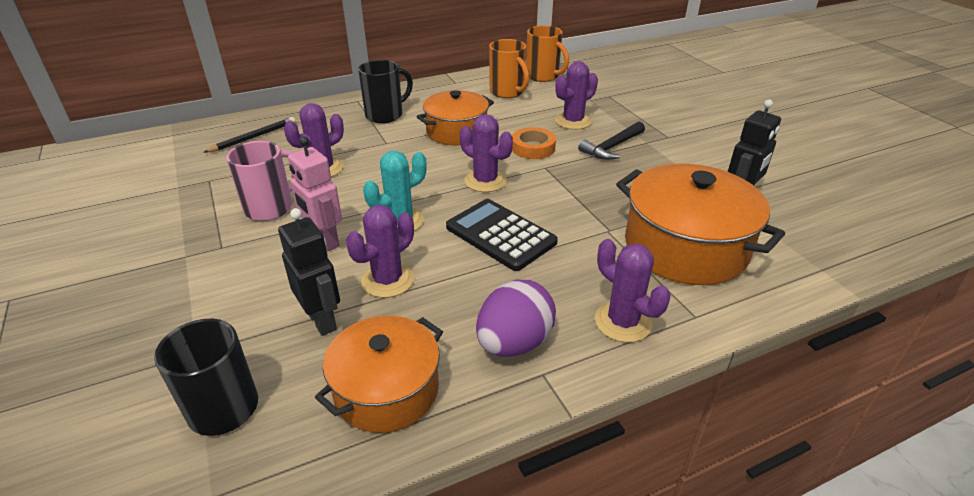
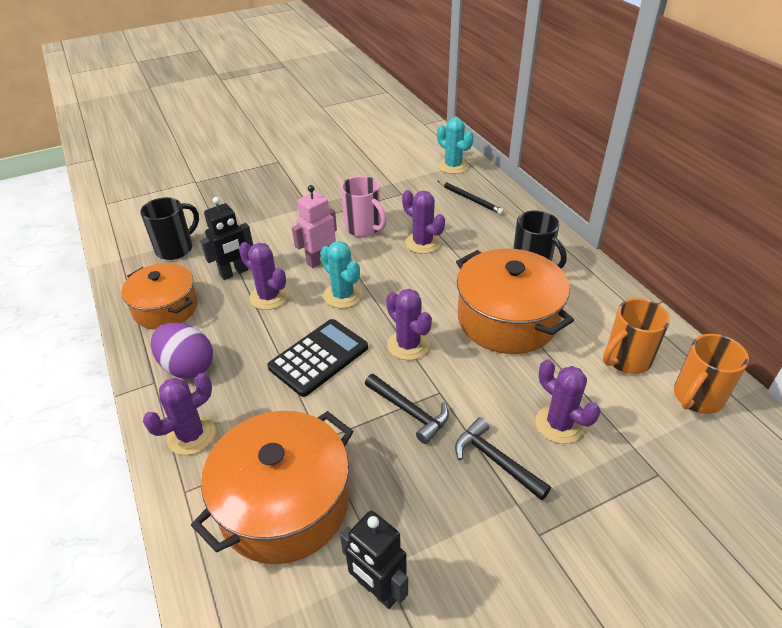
camera: 90 degrees right, 5 degrees up
orange pot [417,90,494,146] -> orange pot [456,249,574,354], size x1.51
purple cactus [459,114,513,192] -> purple cactus turned 75 degrees counterclockwise [386,289,432,360]
orange tape [512,127,556,159] -> none
none -> black hammer [365,374,449,444]
none -> turquoise cactus [437,118,474,174]

